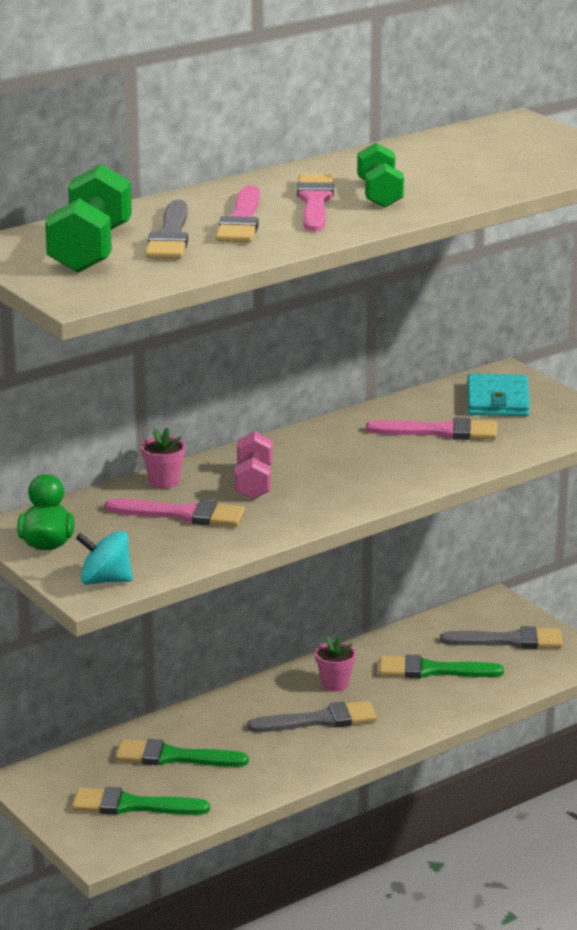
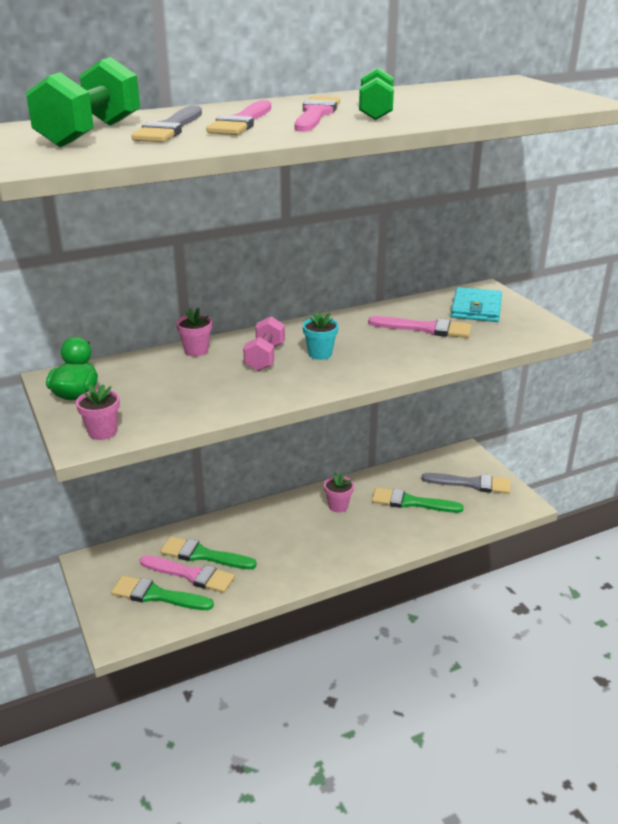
camera: 10 degrees right, 5 degrees up
turquoise spinning top [76,531,133,585] -> pink flower pot [76,384,120,440]
pink brush [105,498,245,527] -> pink brush moved to [140,555,235,593]
grey brush [247,701,377,732] -> none
none -> turquoise flower pot [302,312,339,360]

